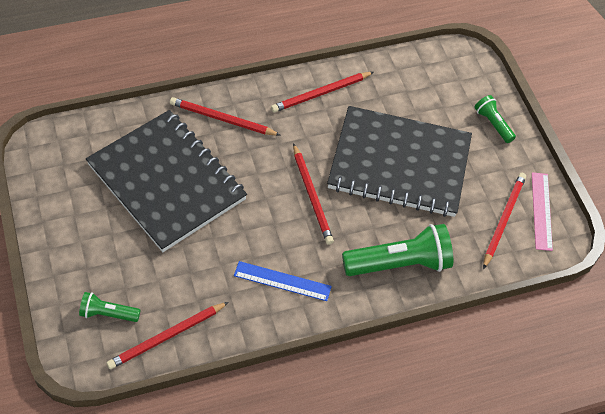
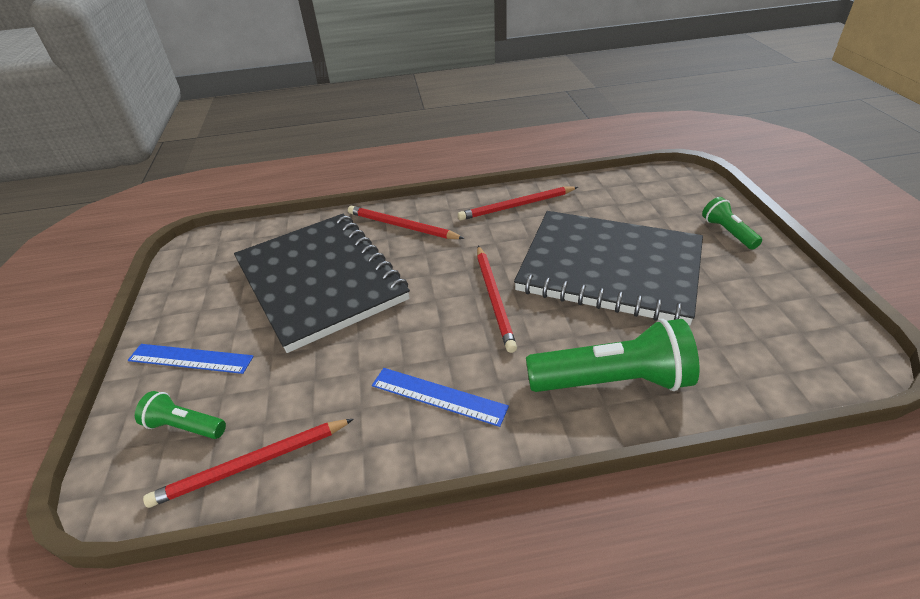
camera: 15 degrees right, 15 degrees down
red pencil [483,173,526,269] -> none
pink ruler [532,172,553,251] -> none
none -> blue ruler [128,344,254,374]

